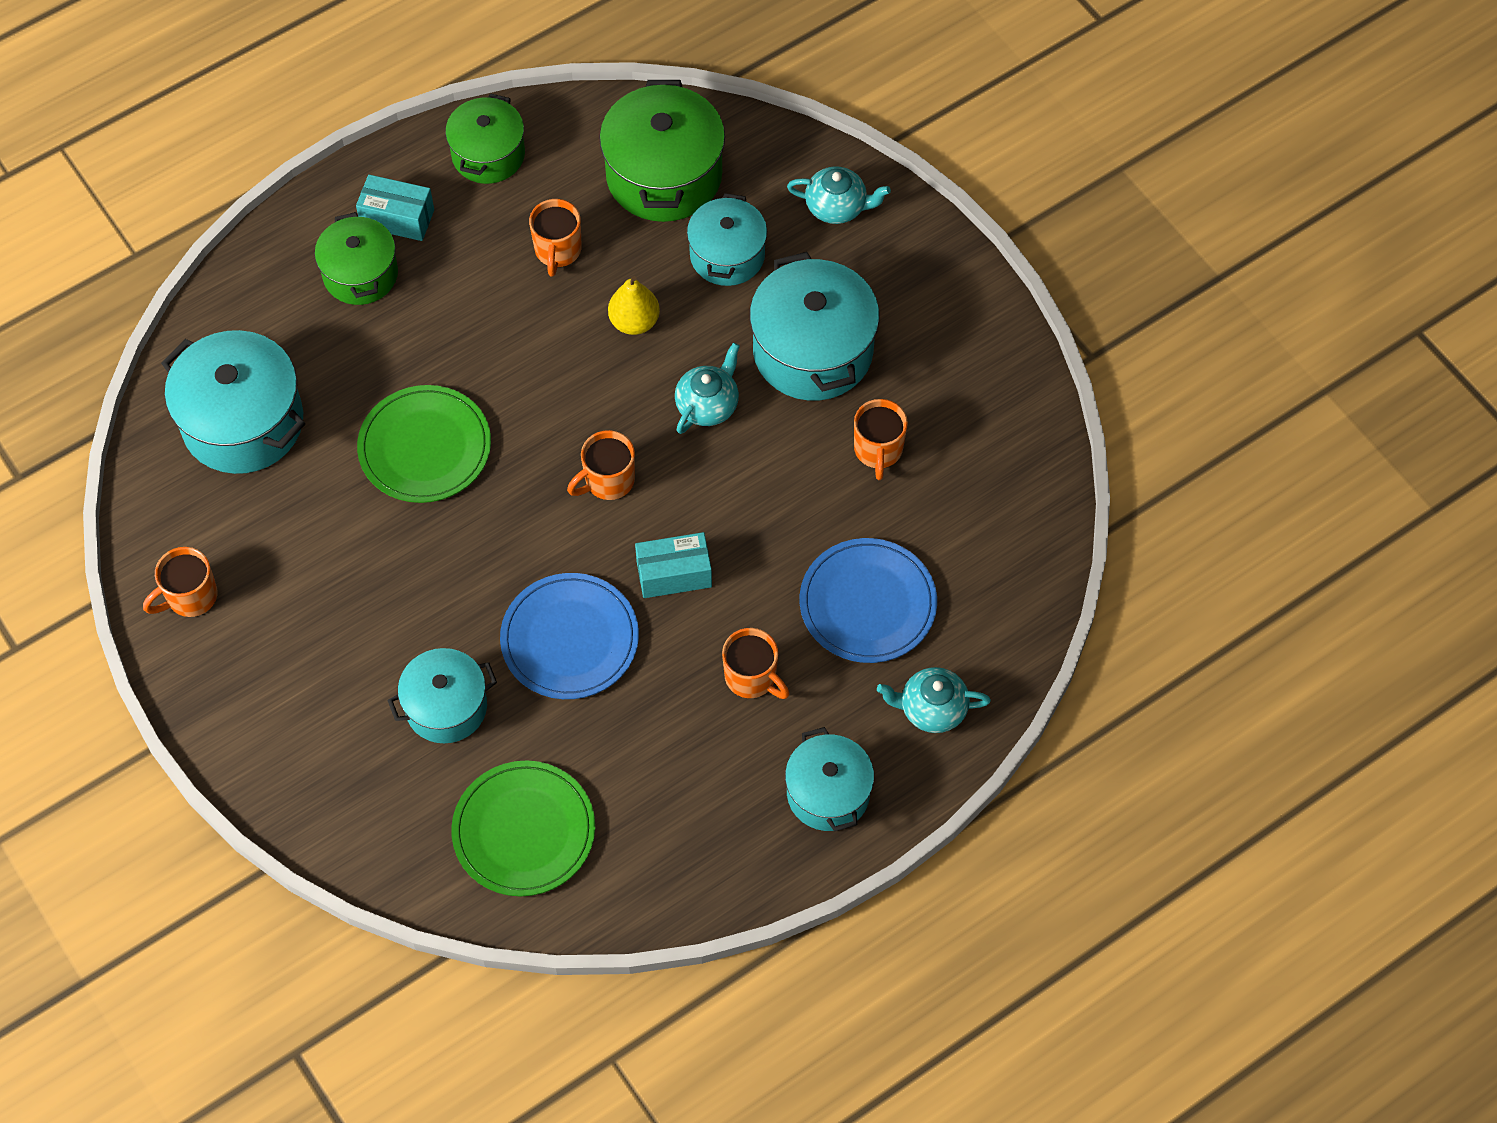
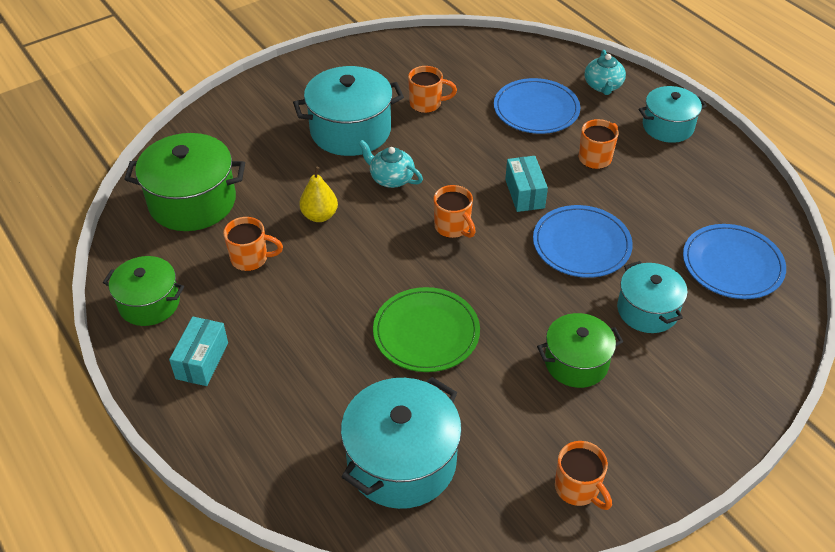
camera: 90 degrees left, 15 degrees down
green pot [315,212,398,305] -> green pot moved to [537,313,623,388]
green plate [451,760,595,896] -> blue plate [683,224,786,299]
turquoise pot [687,193,767,286] -> none
turquoise teapot [787,166,891,224] -> none

